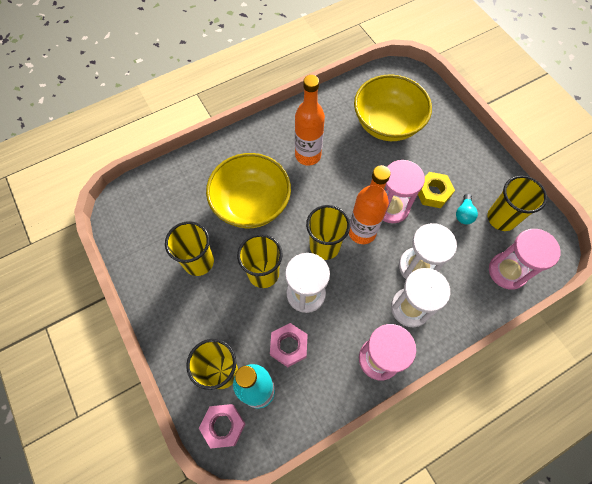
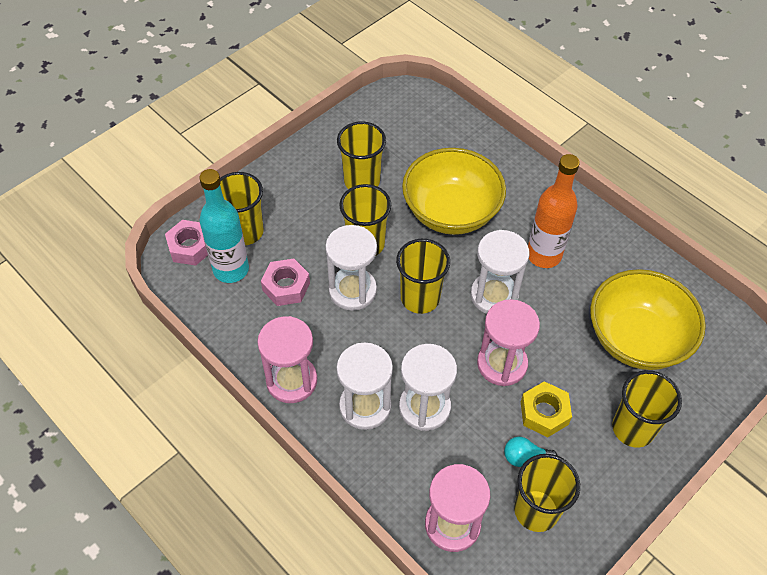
camera: 75 degrees right, 10 degrees down
orange bottle [349,165,391,244] -> none
none -> white hourglass [471,230,529,314]
none -> yellow cup [612,370,682,448]

